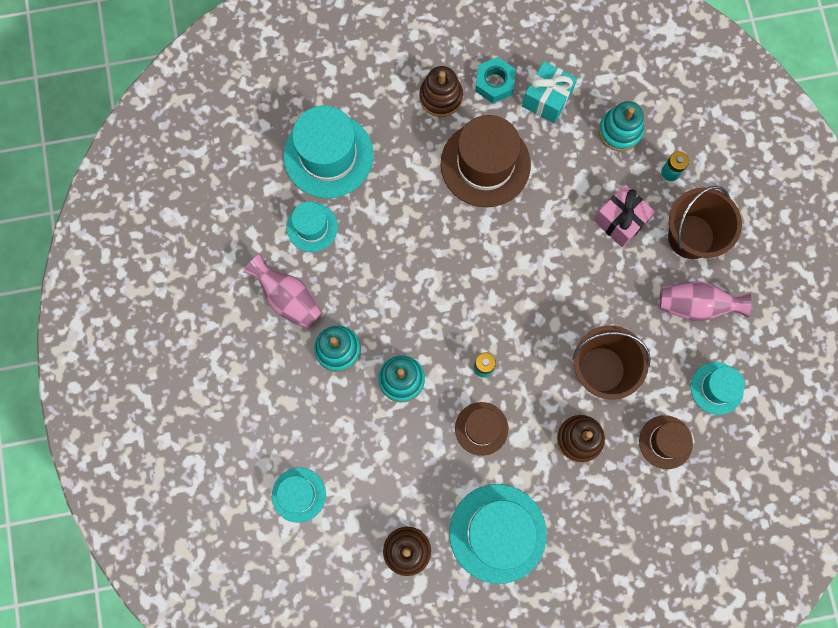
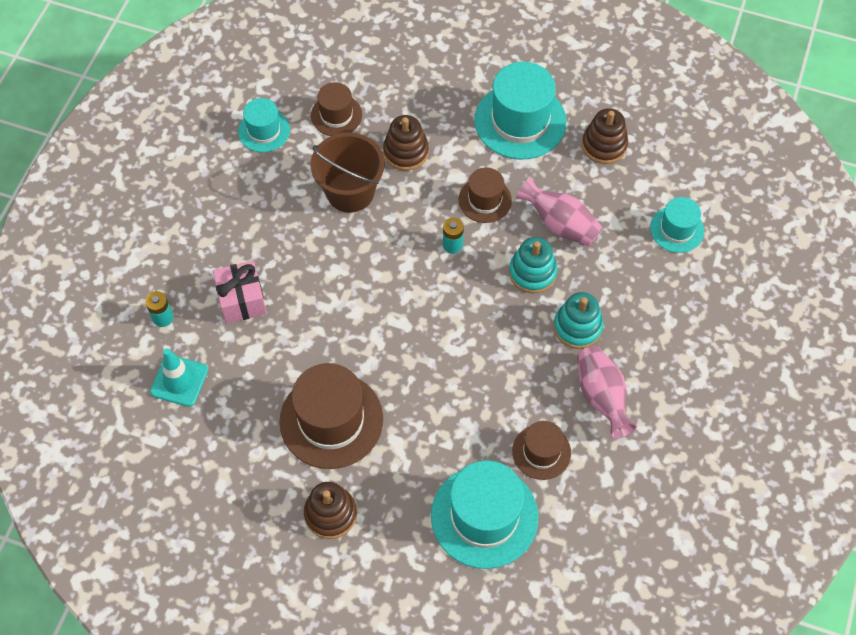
camera: 150 degrees left, 15 degrees down
turquoise hat [287,202,338,252] -> brown hat [512,421,571,480]
turquoise nut [475,57,516,103] -> none
turquoise gift [522,61,577,123] -> none
turquoise stacking toy [599,101,644,151] -> turquoise traffic cone [150,348,208,407]
pink vase [659,281,752,321] -> pink vase moved to [516,177,602,246]
brown bucket [668,186,742,259] -> none

